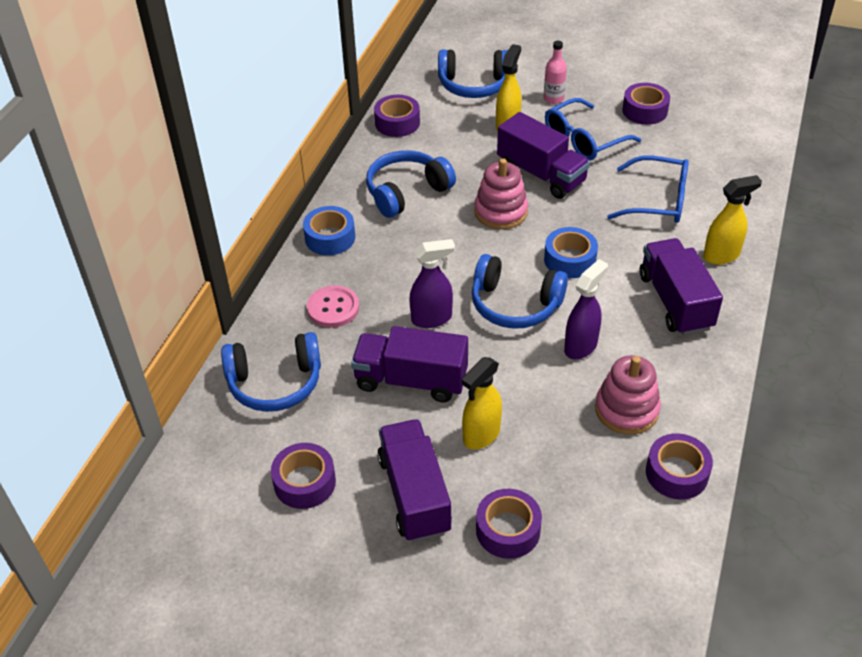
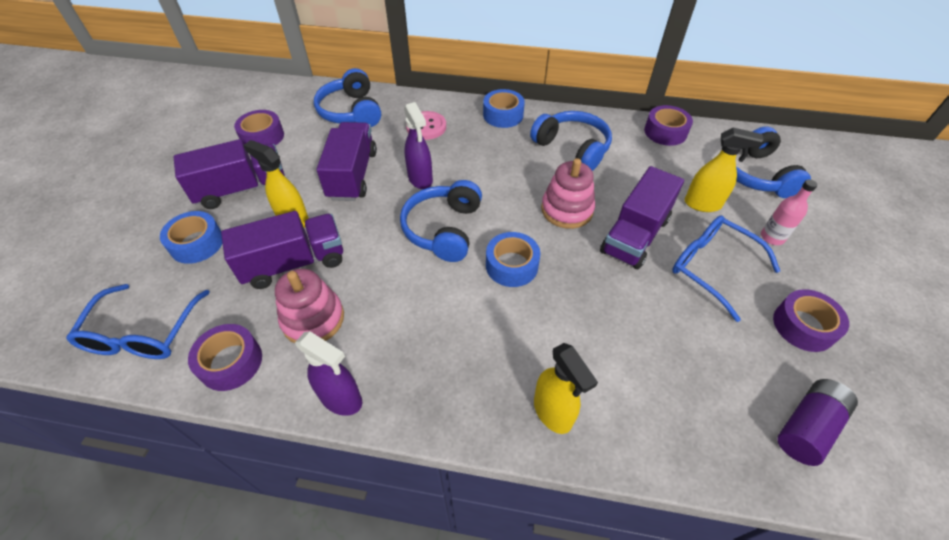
camera: 80 degrees right, 5 degrees up
purple tape [476,489,542,559] -> blue tape [160,211,222,264]
purple spray bottle [564,259,608,359] -> purple spray bottle moved to [295,331,362,416]
blue glasses [607,156,688,223] -> blue glasses moved to [66,284,210,359]
purple truck [640,238,723,335] -> purple truck moved to [221,211,343,289]
none -> purple battery [777,379,858,466]

